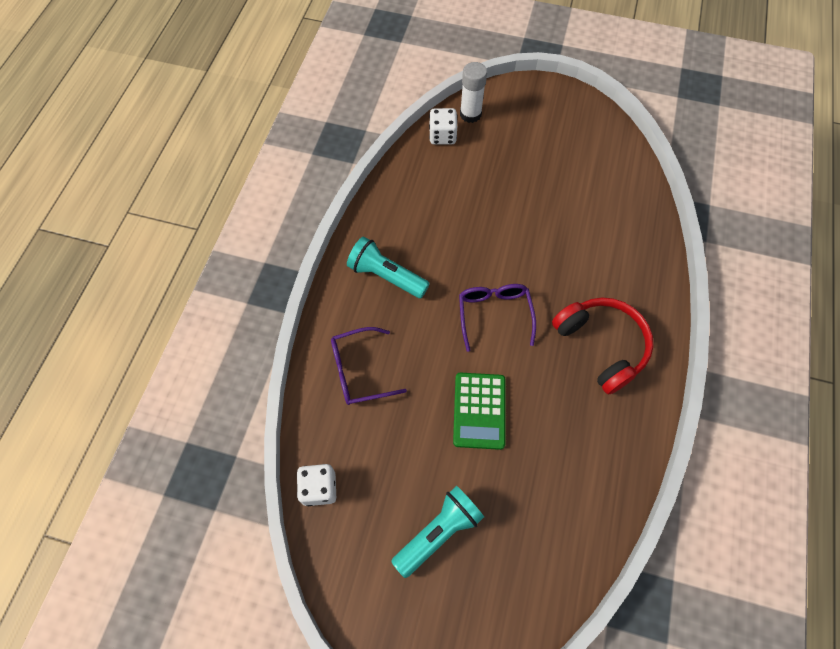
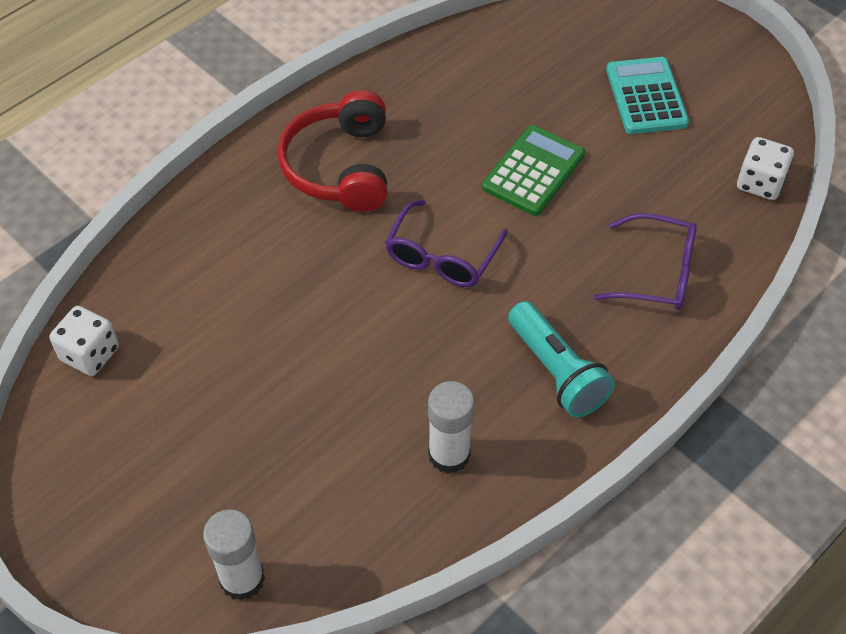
camera: 150 degrees left, 10 degrees down
turquoise flashlight [391,486,484,578] -> turquoise calculator [606,57,689,134]
white dice [429,108,457,145] -> white dice moved to [50,306,119,376]
none -> white glue stick [428,381,475,474]

